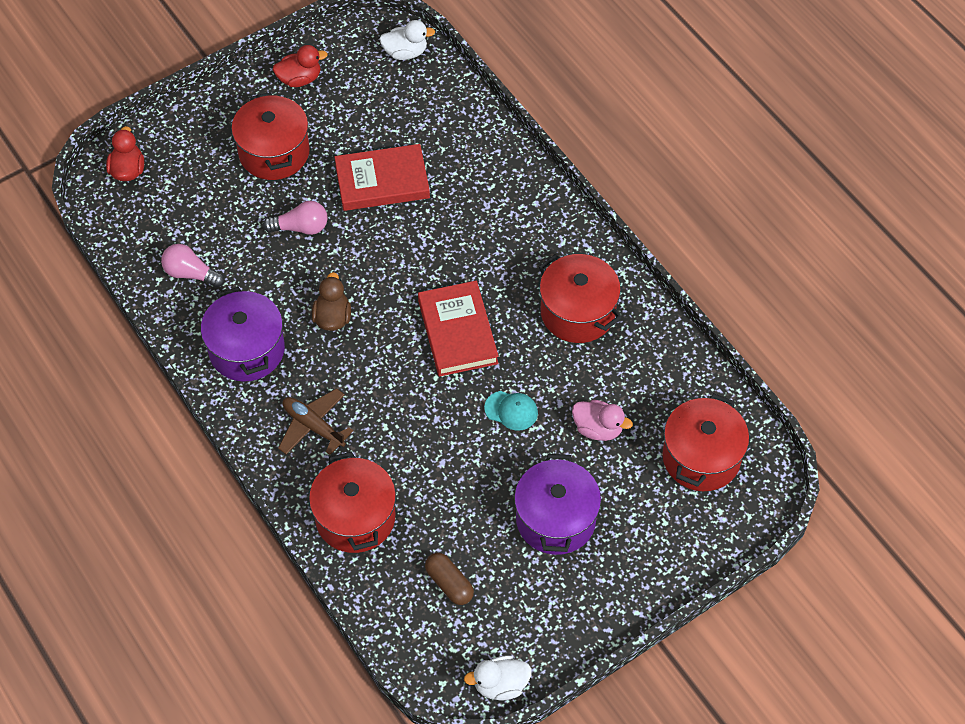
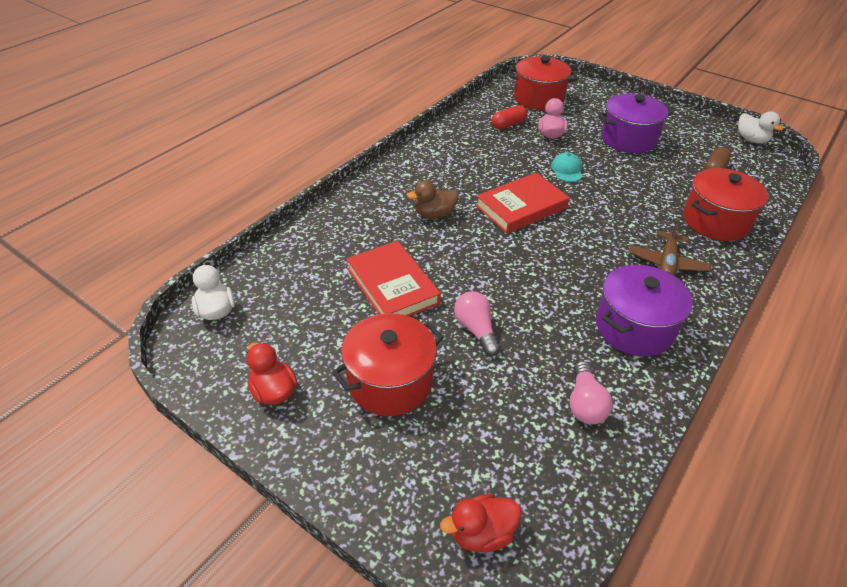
camera: 110 degrees left, 15 degrees down
brown duck [312,272,351,331] -> brown duck moved to [407,181,459,218]
red pot [538,254,622,343] -> none
none -> red capsule [491,105,527,129]

